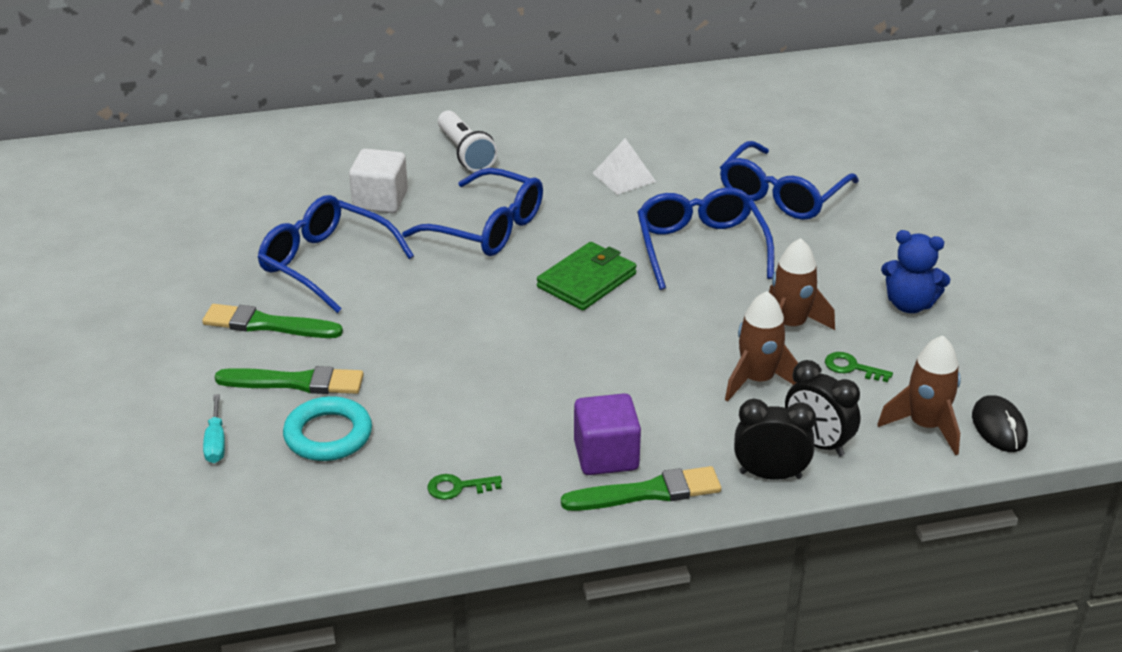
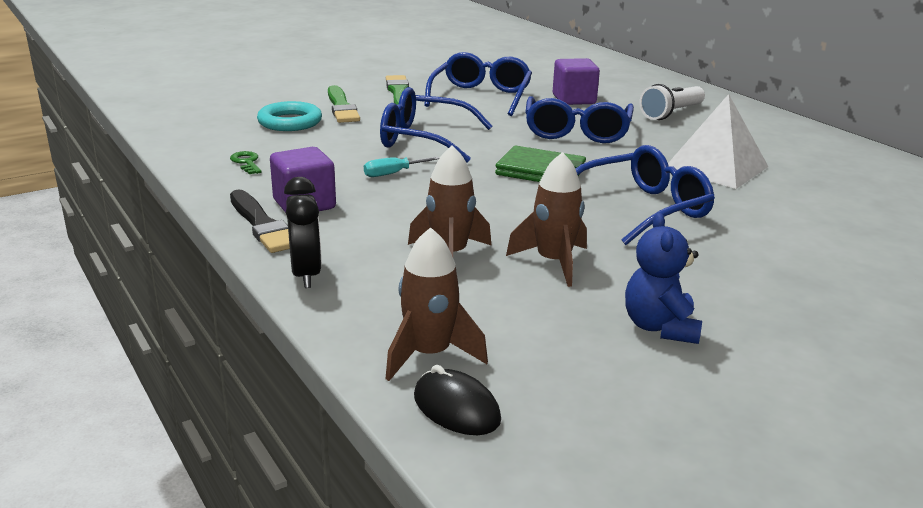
camera: 70 degrees right, 10 degrees down
turquoise screwdriver [203,394,225,463] -> turquoise screwdriver moved to [364,157,439,177]
white cube [349,149,408,213] -> purple cube [553,58,600,105]
green brush [561,466,721,511] -> black brush [230,190,290,253]
white pyramid [592,138,656,195] -> white pyramid [668,94,768,189], size x1.67
blue glasses [720,141,859,220] -> blue glasses moved to [380,87,492,162]
black clock [785,360,861,456] -> none
green key [825,352,893,382] -> none
black mouse [972,395,1028,452] -> black mouse turned 75 degrees clockwise [414,365,501,435]

